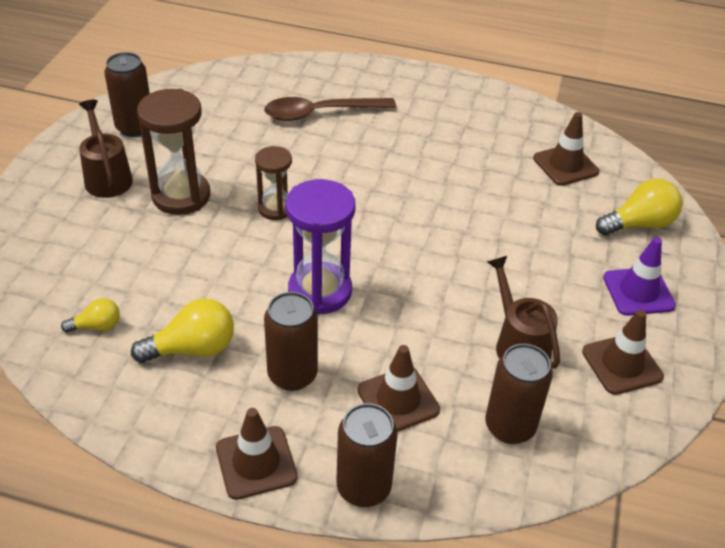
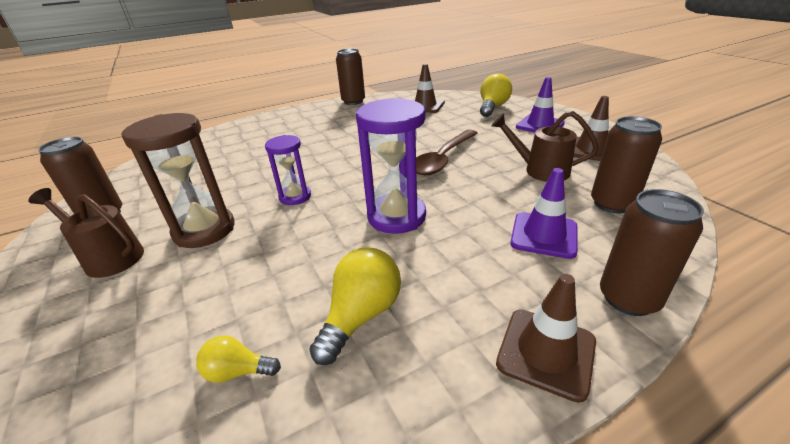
camera: 40 degrees left, 10 degrees down
yellow light bulb [61,298,120,333] -> yellow light bulb turned 120 degrees counterclockwise [196,335,281,383]
brown hourglass [255,146,292,220] -> purple hourglass [265,135,311,205]
brown spoon [264,97,396,121] -> brown spoon moved to [416,130,478,175]
brown can [264,292,318,391] -> brown can moved to [336,49,365,105]
brown traffic cone [357,345,440,432] -> purple traffic cone [510,168,578,259]

